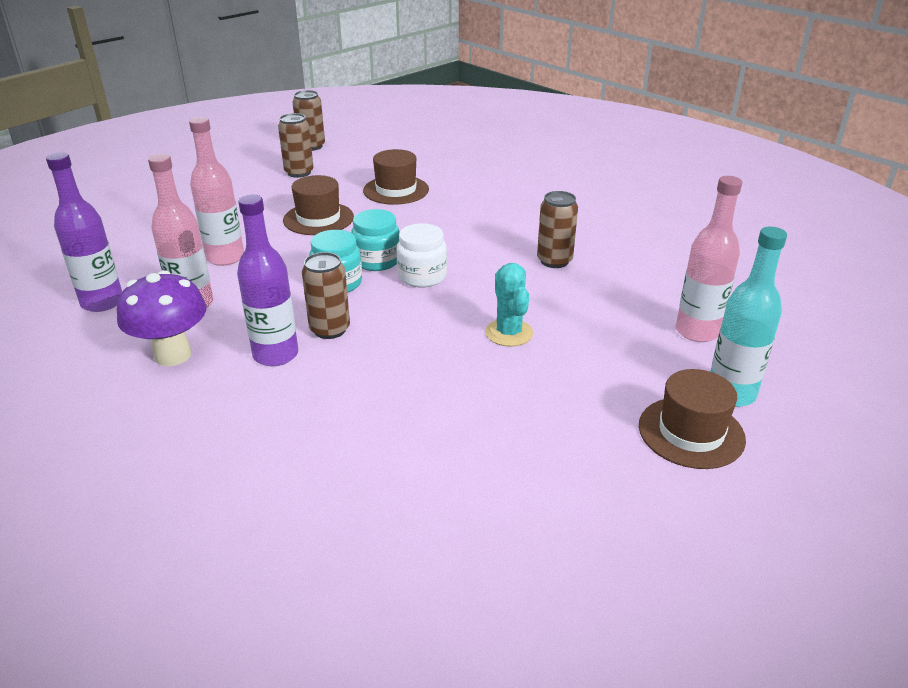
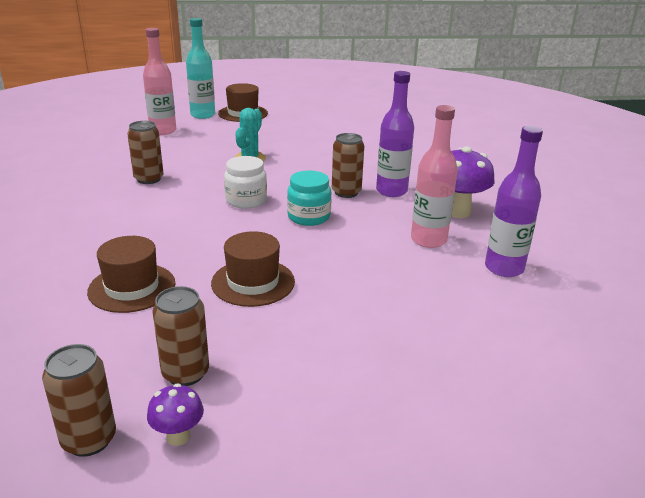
camera: 145 degrees left, 5 degrees down
pink bottle [189,117,244,266] -> none
turquoise jar [351,209,400,271] -> none
none -> purple mushroom [147,383,204,446]

